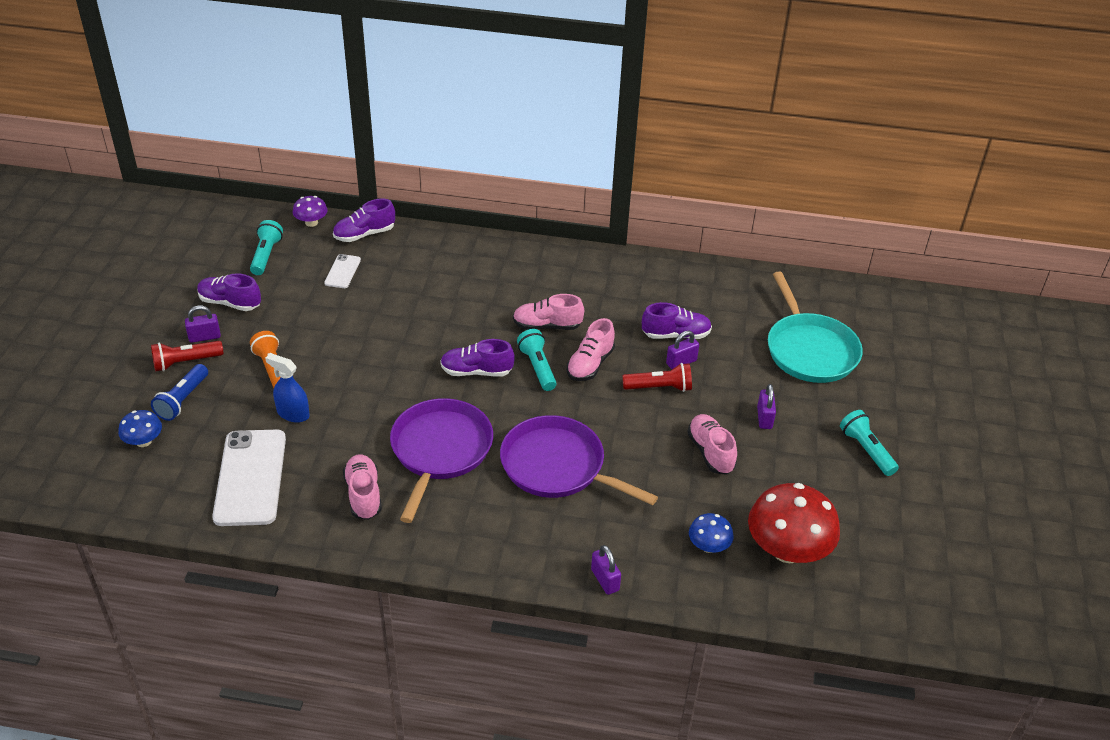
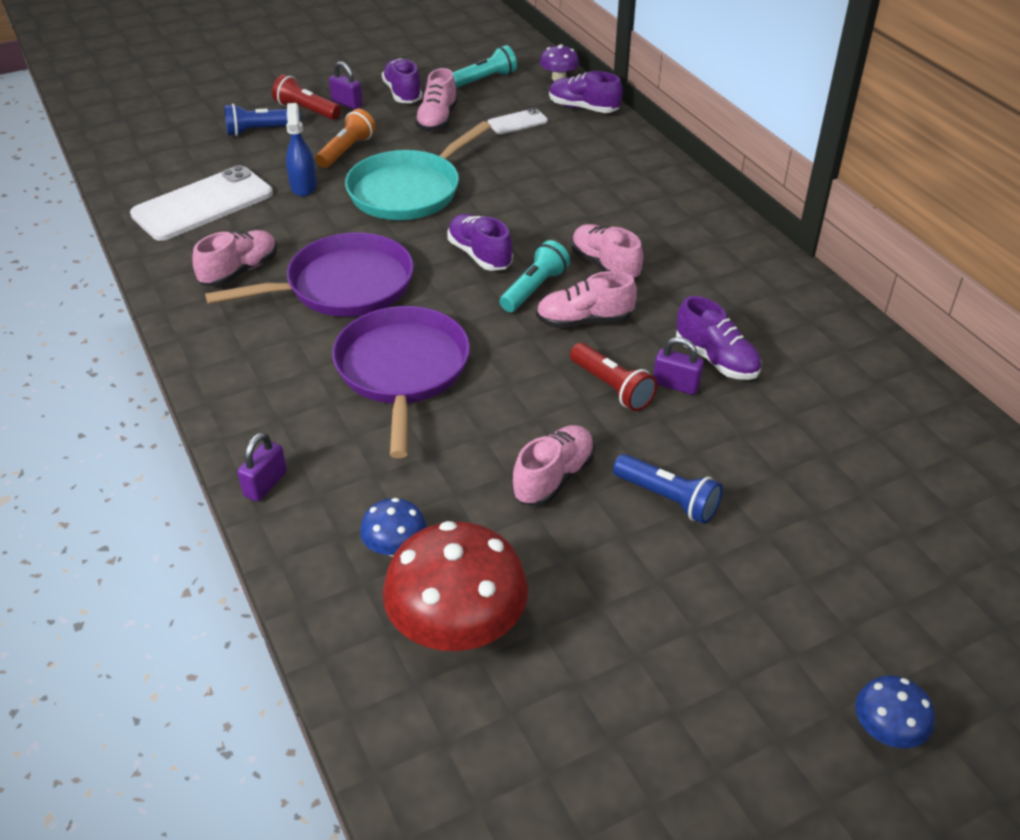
camera: 55 degrees right, 0 degrees up
blue mushroom [118,410,162,447] -> blue mushroom moved to [855,675,935,748]
purple padlock [757,384,776,429] -> blue flashlight [613,454,723,524]
turquoise pan [768,271,863,383] -> turquoise pan moved to [345,121,491,220]
turquoise flashlight [840,410,899,476] -> none
none -> pink shoe [415,68,458,132]

